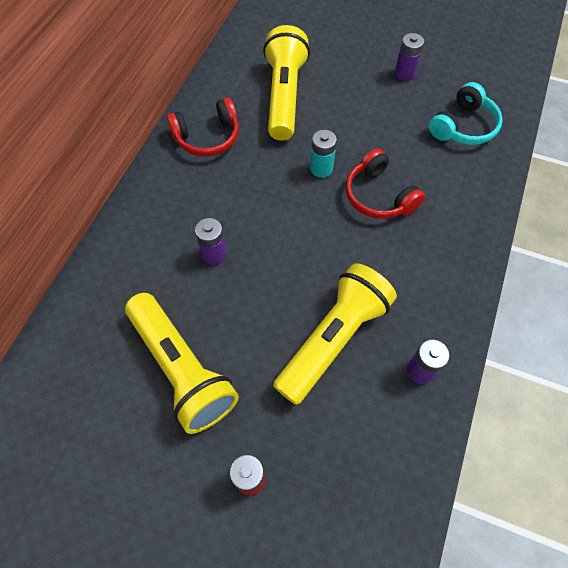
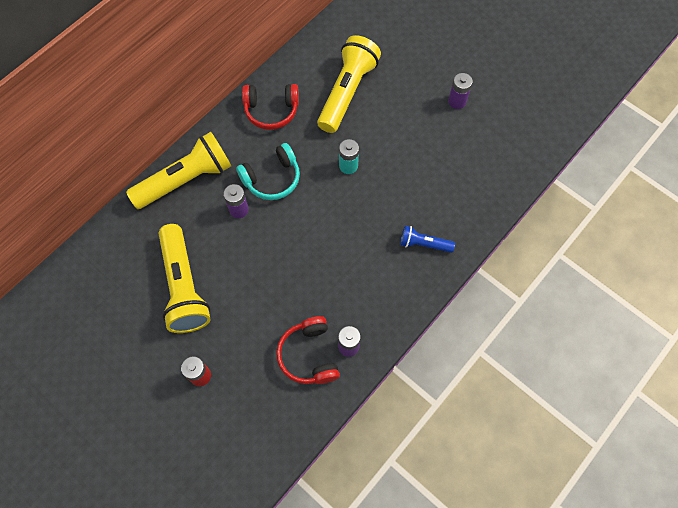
camera: 20 degrees right, 5 degrees up
yellow flashlight [273,263,397,405] -> yellow flashlight moved to [126,132,231,209]
red headphones [346,148,425,219] -> red headphones moved to [276,316,340,384]
turquoise headphones [429,82,503,145] -> turquoise headphones moved to [236,143,300,200]
none -> blue flashlight [400,226,455,253]

